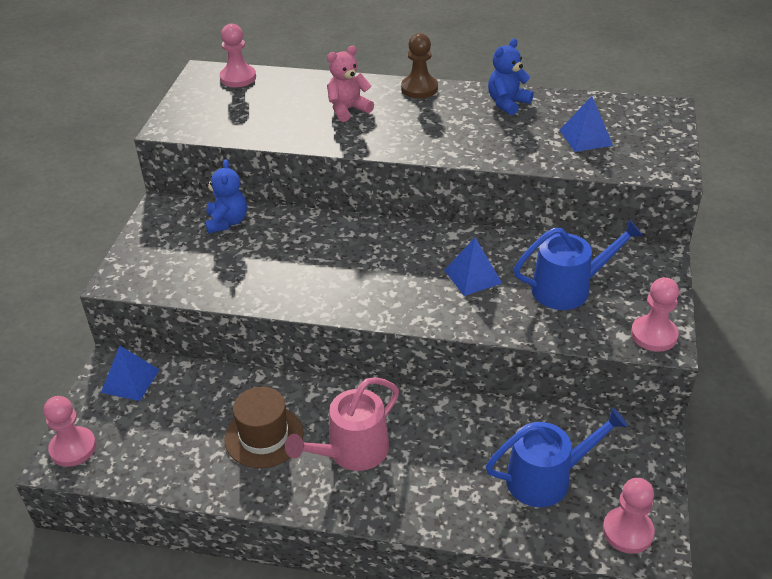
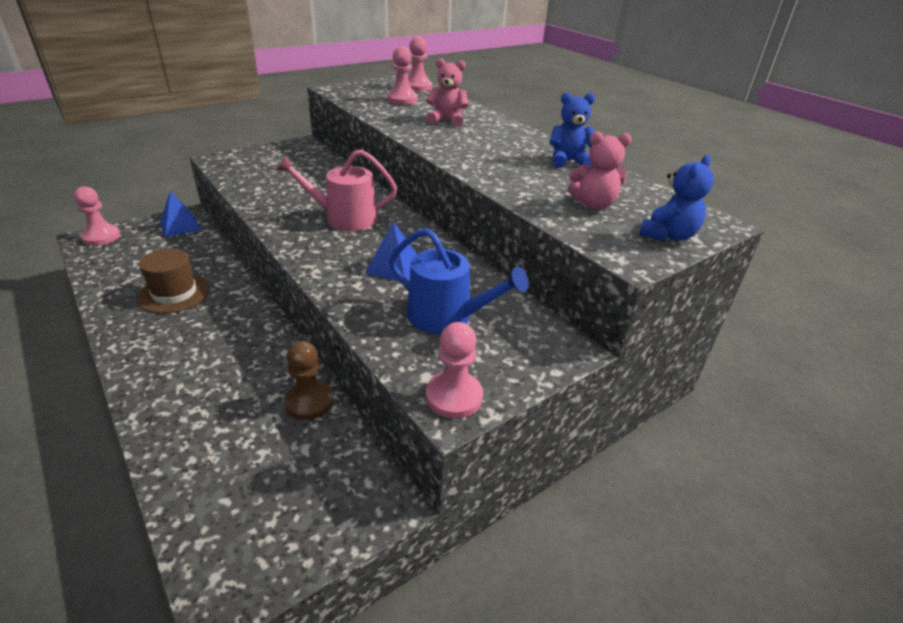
camera: 40 degrees right, 5 degrees down
blue teddy bear [205,159,247,233] -> blue teddy bear moved to [639,155,714,242]
pink watering can [285,377,399,471] -> pink watering can moved to [276,149,397,231]
brown pawn [401,33,438,98] -> brown pawn moved to [284,341,334,420]
blue watering can [486,407,628,507] -> none
blue pyramid [560,96,613,152] -> pink teddy bear [568,132,632,209]
pink pawn [603,478,655,554] -> pink pawn moved to [387,46,418,105]

